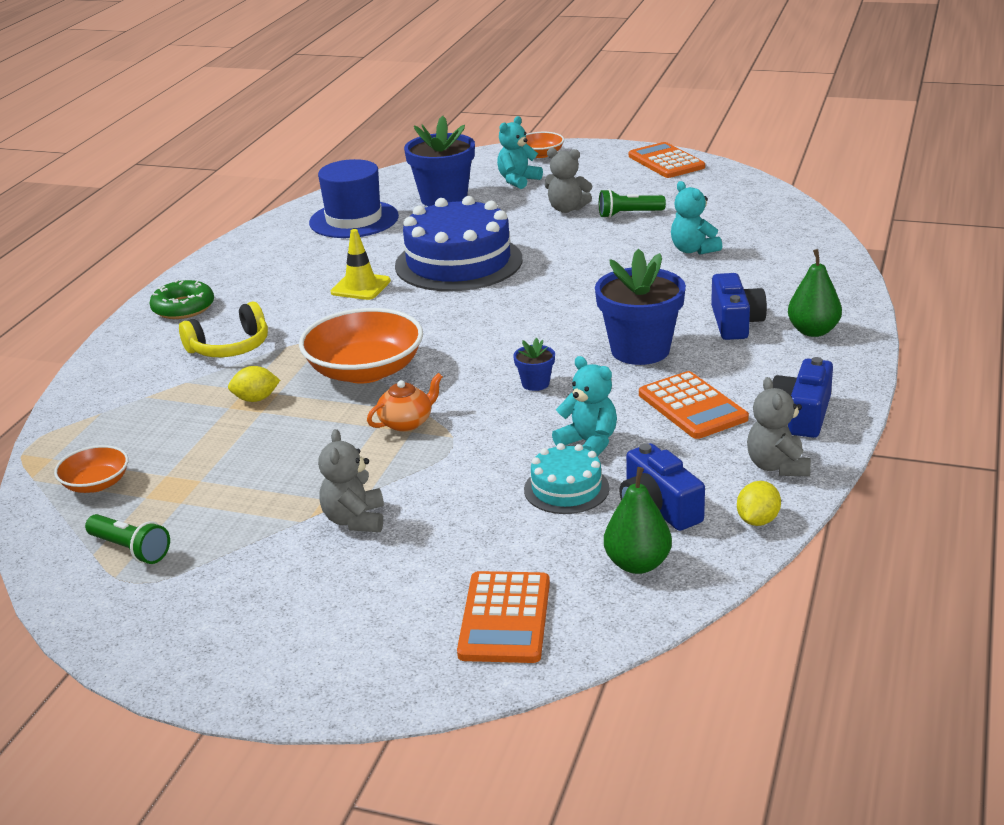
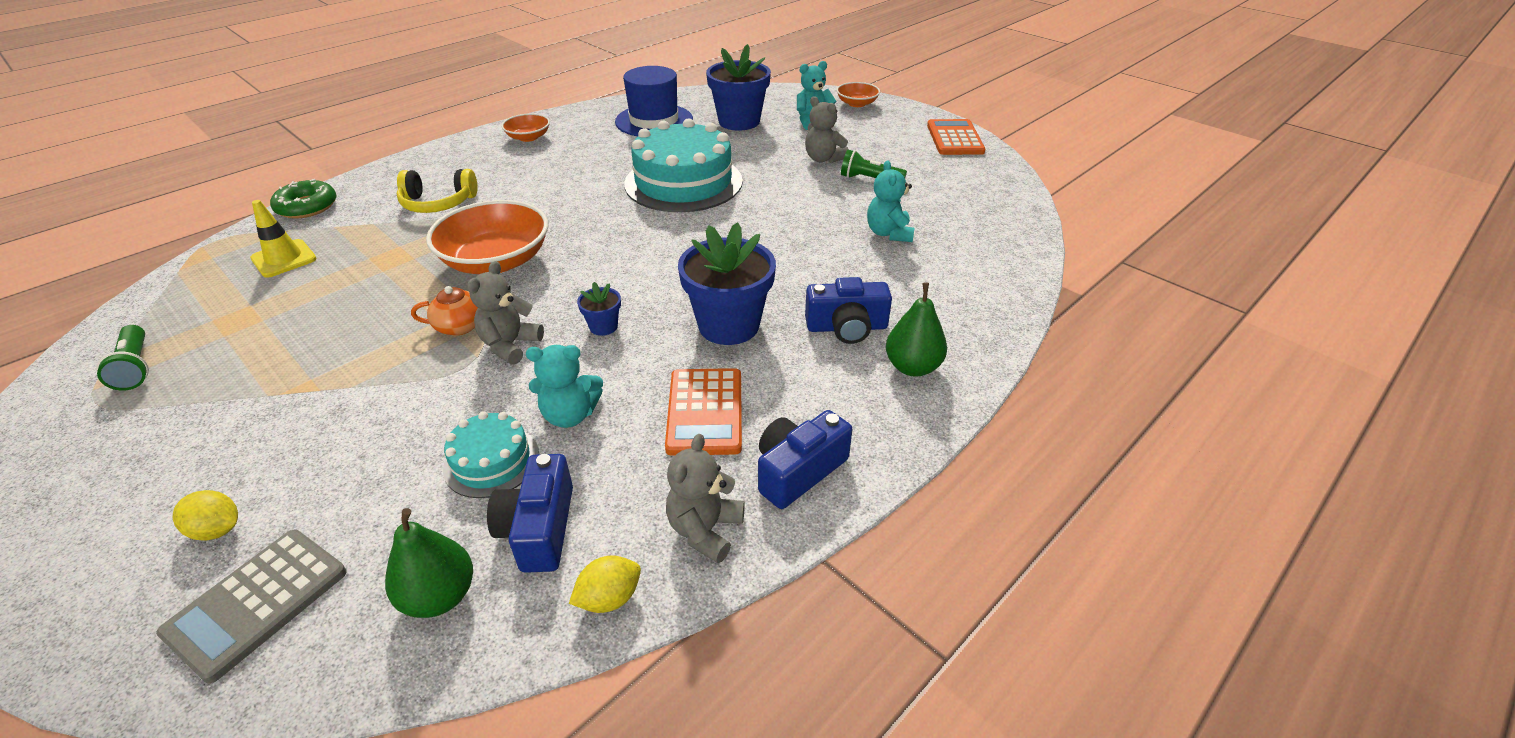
camera: 25 degrees right, 10 degrees up
orange bowl [54,445,129,493] -> orange bowl moved to [501,113,550,142]
green donut [149,280,214,319] -> green donut moved to [270,179,337,219]
yellow lemon [228,366,280,402] -> yellow lemon moved to [173,490,238,541]
grey teddy bear [318,429,384,532] -> grey teddy bear moved to [467,261,544,365]
yellow traffic cone [331,229,391,300] -> yellow traffic cone moved to [250,200,317,278]
blue cake [395,196,523,291] -> turquoise cake [624,118,743,212]
orange calculator [457,571,550,663] -> grey calculator [156,530,347,683]
turquoise teddy bear [552,356,617,457] -> turquoise teddy bear turned 105 degrees clockwise [526,345,603,428]
blue camera [711,273,767,340] -> blue camera turned 60 degrees clockwise [805,277,892,344]

